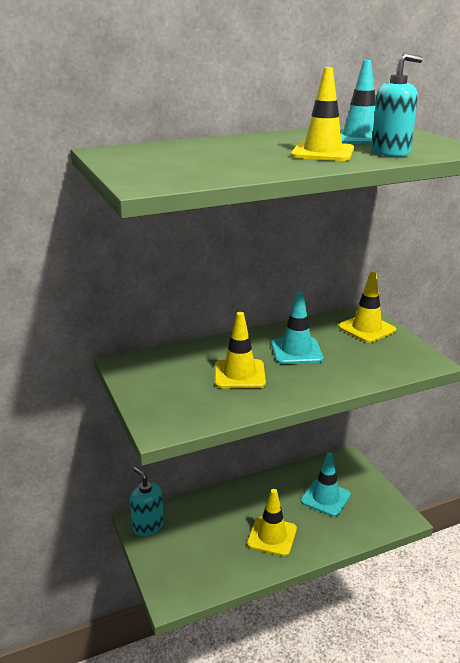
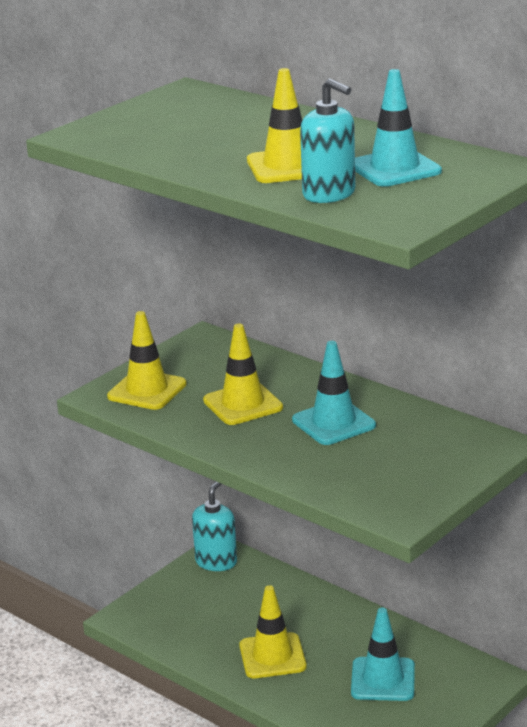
camera: 65 degrees right, 0 degrees up
yellow traffic cone [338,272,396,343] -> yellow traffic cone moved to [107,311,187,410]

